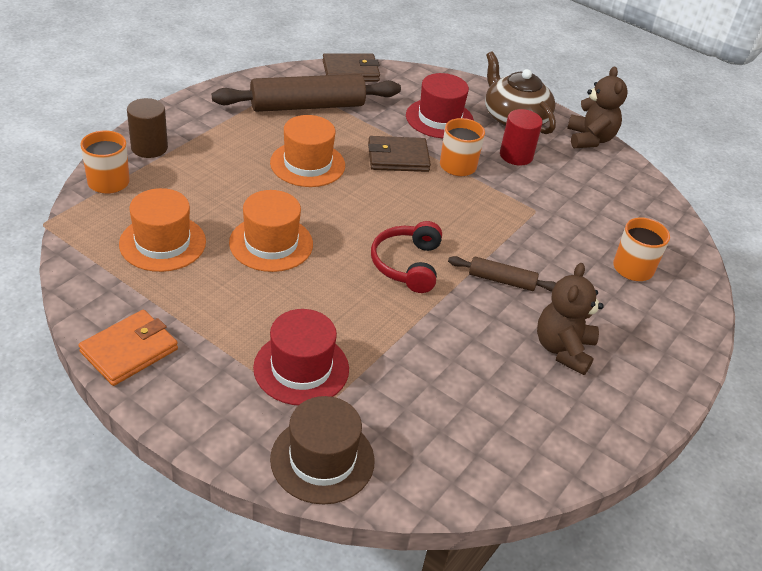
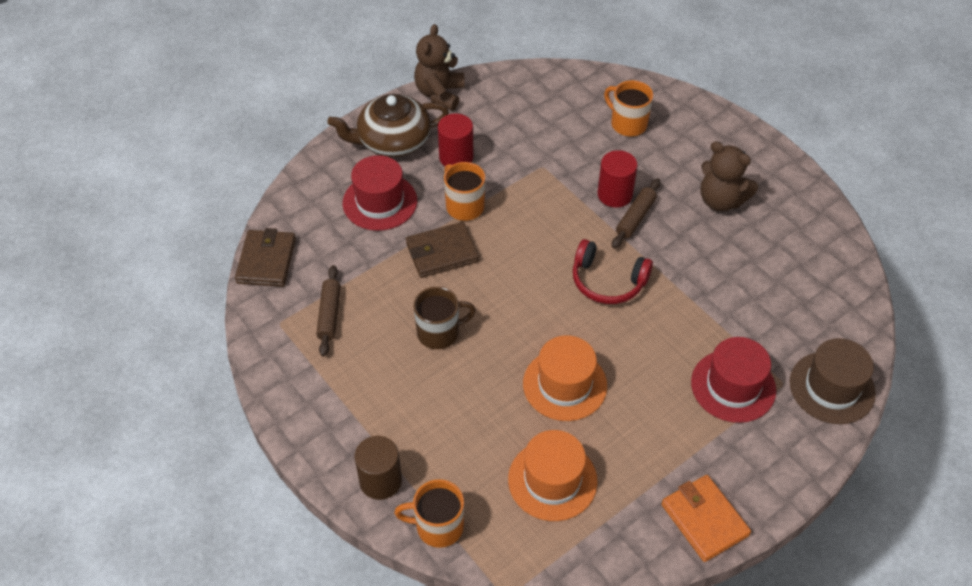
camera: 70 degrees left, 10 degrees up
brown rolling pin [212,74,401,112] -> brown rolling pin [316,265,341,357], size x0.50
orange hat [270,115,345,187] -> brown mug [413,287,476,349]
brown wallet [368,136,431,172] -> brown wallet turned 60 degrees clockwise [406,222,479,278]
brown teddy bear [567,66,628,148] -> brown teddy bear turned 90 degrees counterclockwise [414,24,465,111]
none -> red cylinder [597,150,638,208]

